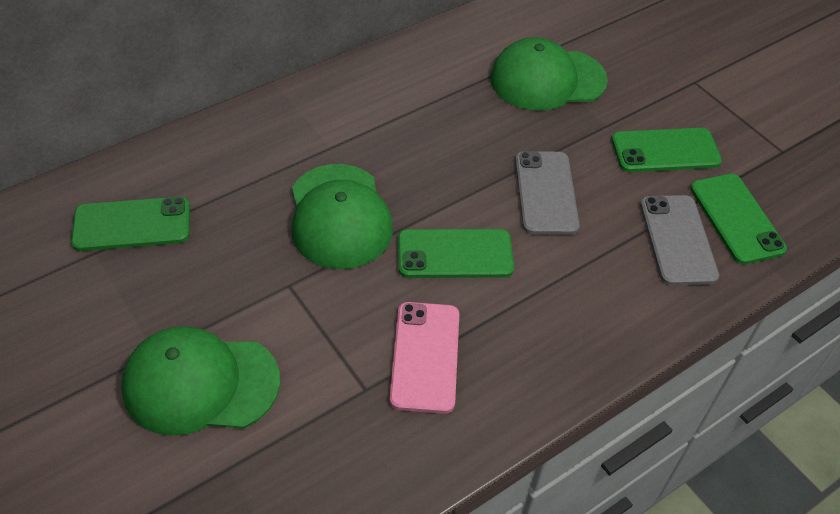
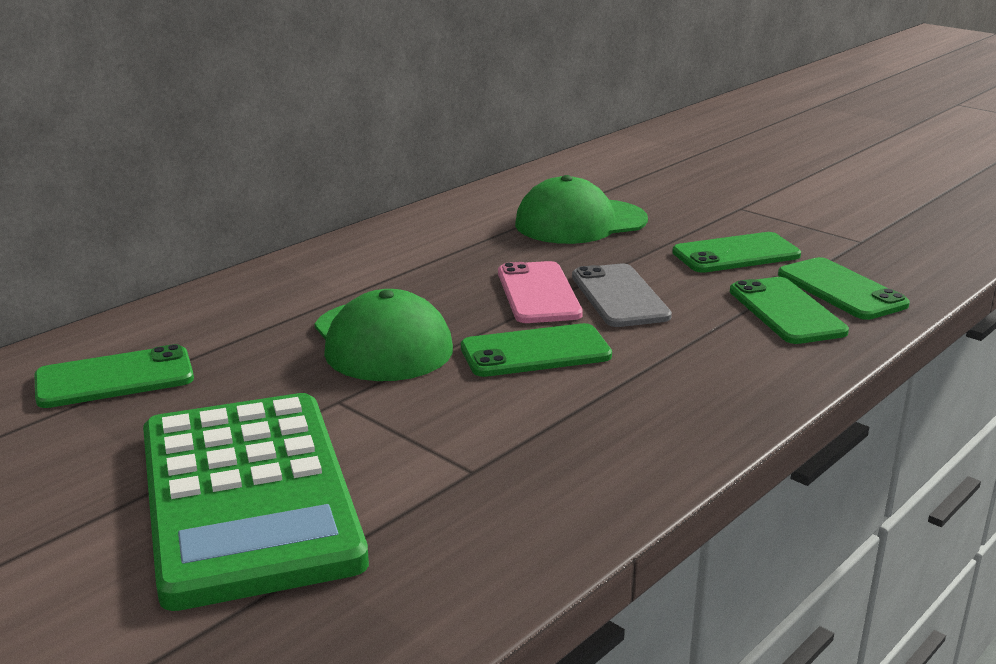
camera: 10 degrees left, 25 degrees down
green cap [121,326,280,436] -> green calculator [143,393,369,611]
pink phone [390,302,459,414] -> pink phone moved to [498,261,583,323]
grey phone [640,195,719,285] -> green phone [730,277,849,344]

